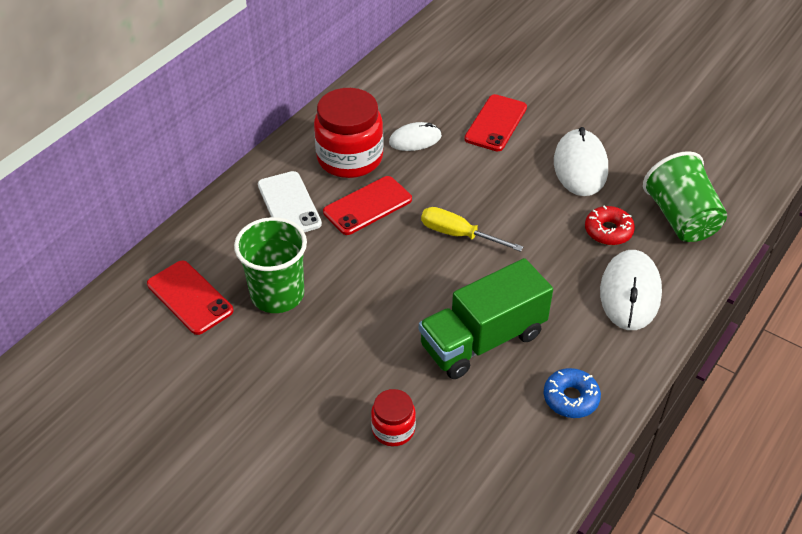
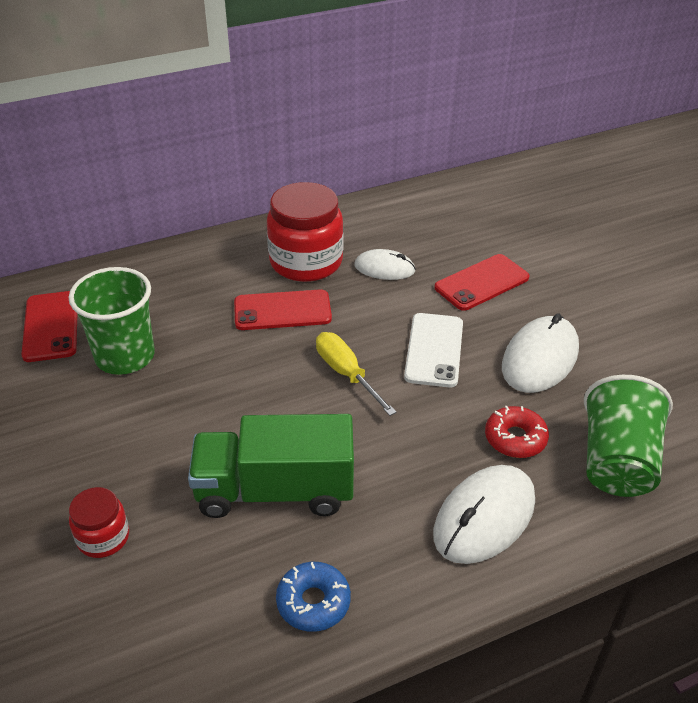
camera: 30 degrees right, 5 degrees down
white phone [258,171,322,232] -> white phone moved to [404,313,463,387]

